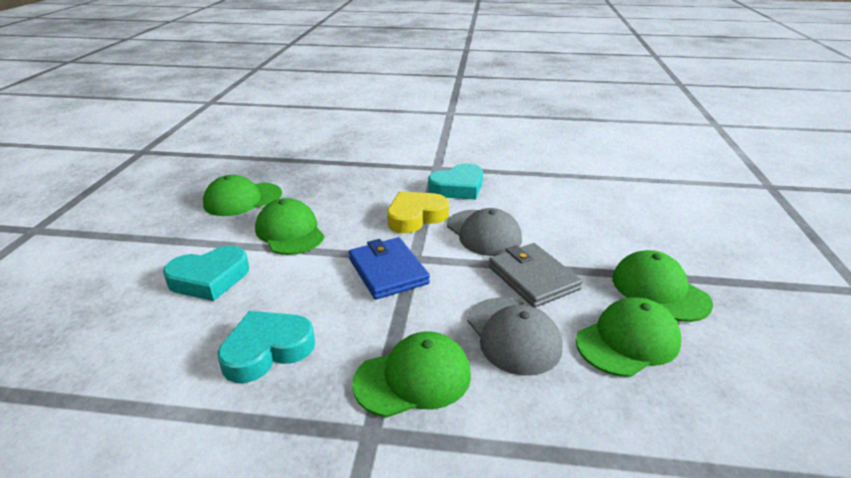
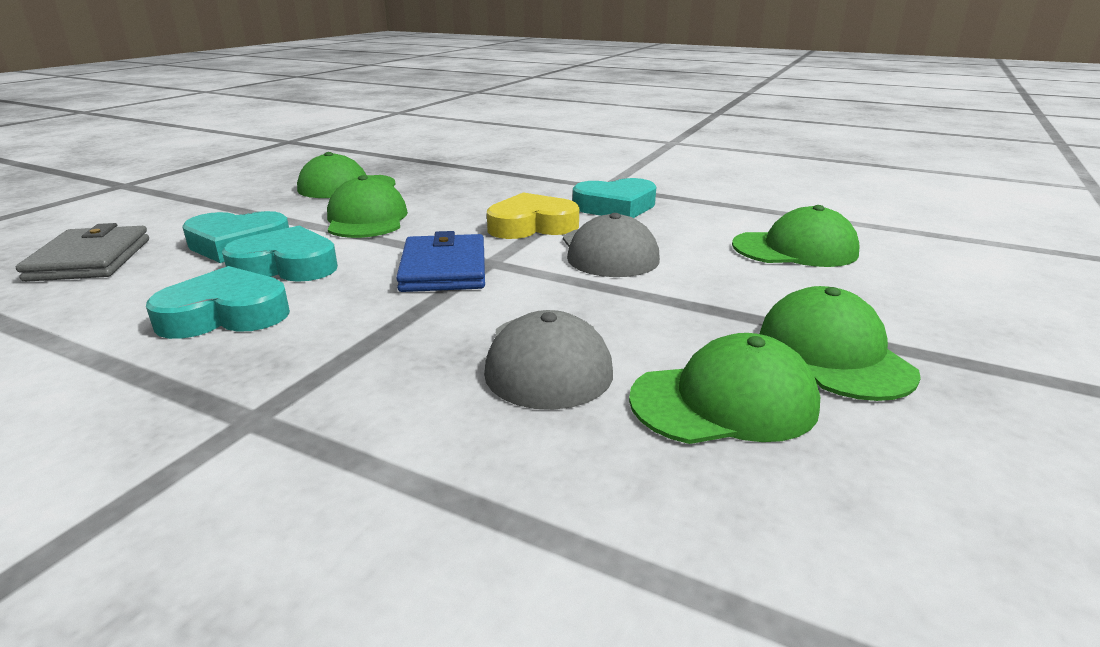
camera: 20 degrees right, 5 degrees down
green cap [352,331,471,418] -> green cap moved to [732,205,860,267]
grey wallet [489,243,583,308] -> grey wallet moved to [16,223,149,282]
none -> turquoise heart [222,226,338,282]

